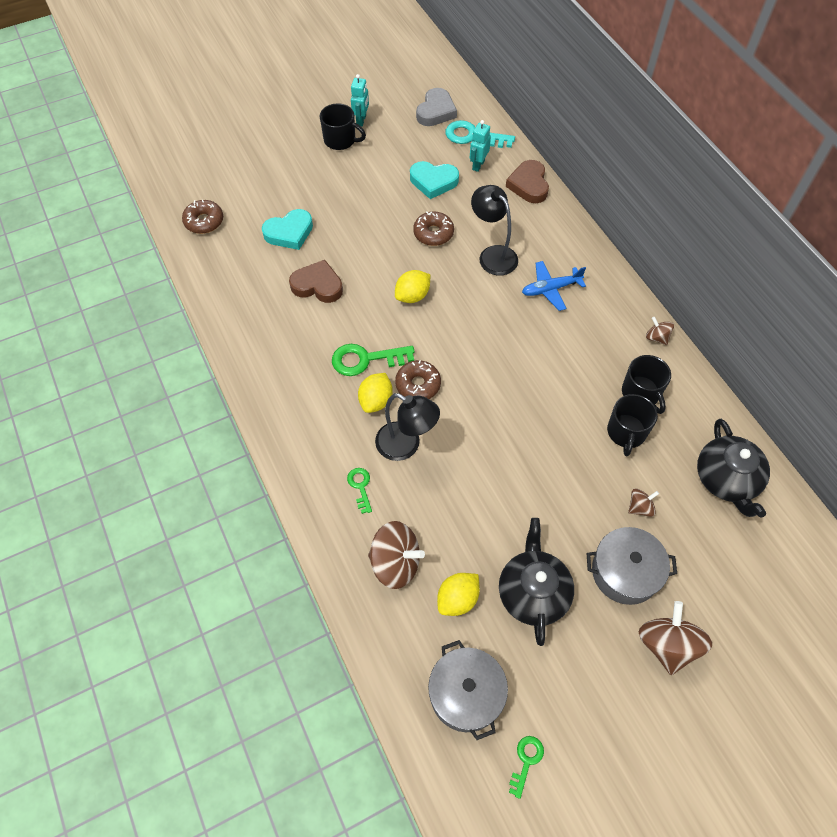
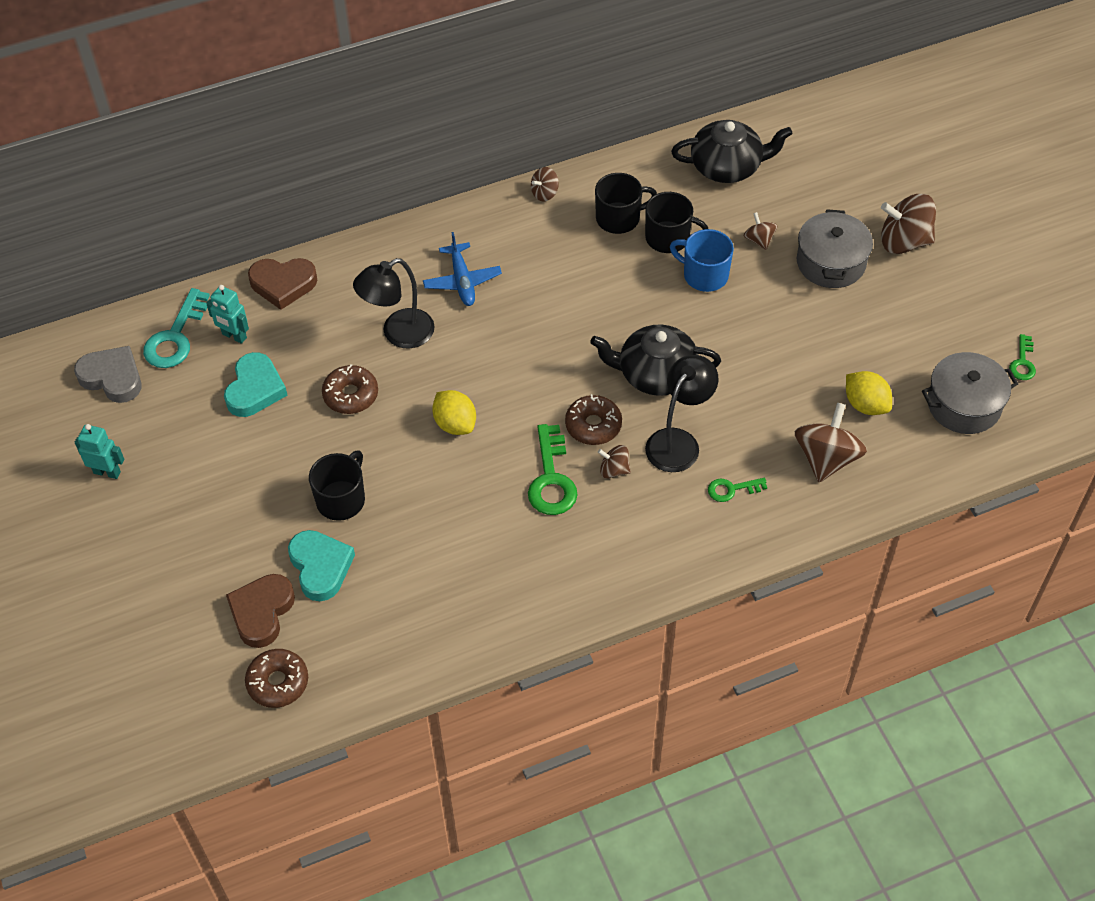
camera: 85 degrees left, 5 degrees down
brown heart [289,260,343,303] -> brown heart moved to [226,574,295,648]
black mug [320,103,366,150] -> black mug moved to [309,450,365,521]
yellow lemon [358,373,393,413] -> brown spinning top [598,445,631,478]
black teapot [499,518,574,646] -> black teapot moved to [590,325,721,396]
green key [509,736,544,799] -> green key turned 105 degrees counterclockwise [1009,334,1036,380]
none -> blue mug [670,229,734,292]

